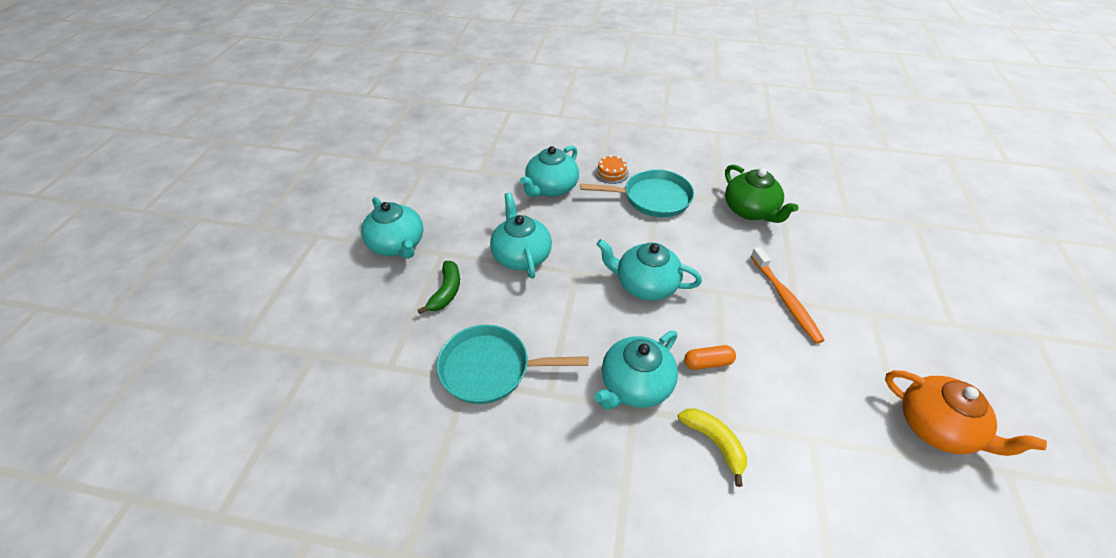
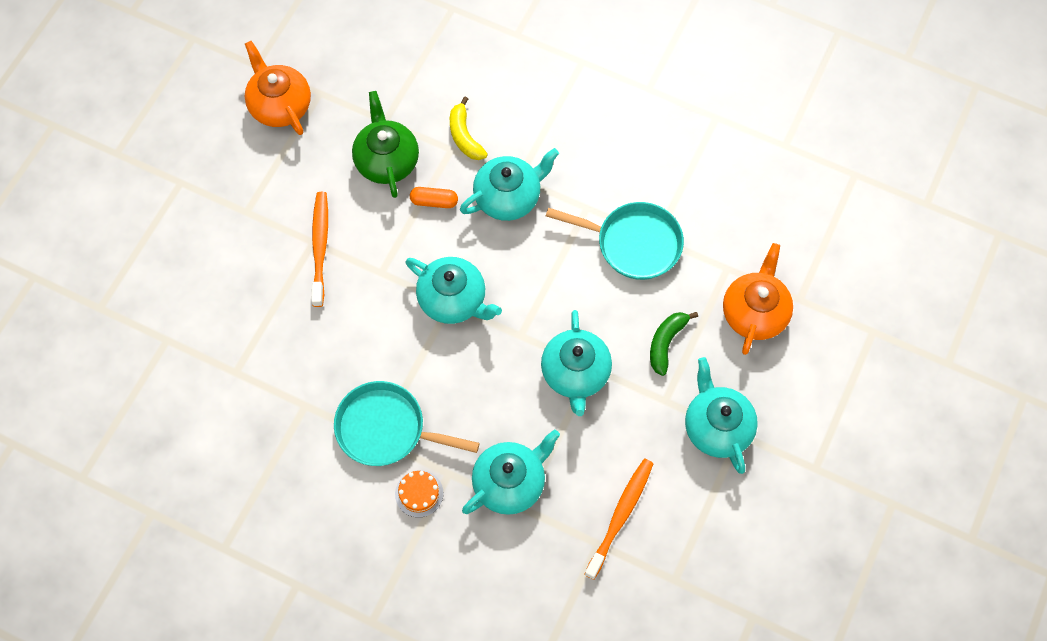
camera: 165 degrees left, 20 degrees up
green teapot [725,165,798,223] -> green teapot moved to [352,91,419,198]
none -> orange toothbrush [584,459,654,580]
none -> orange teapot [723,243,793,355]

